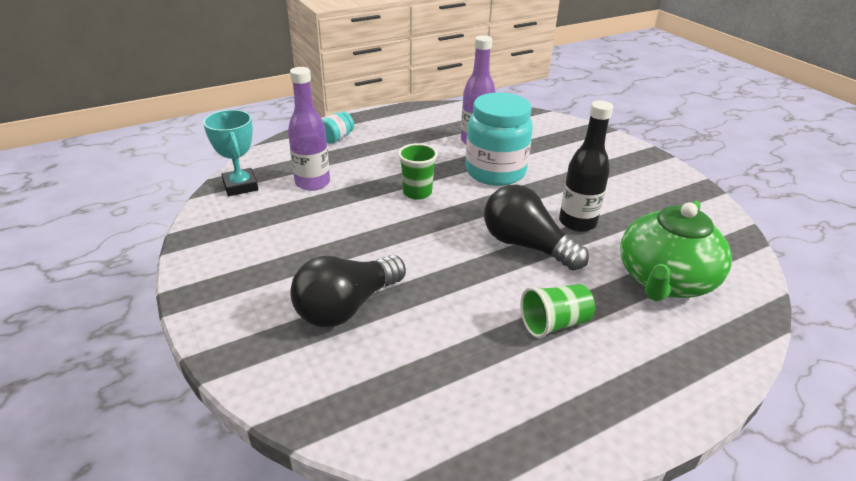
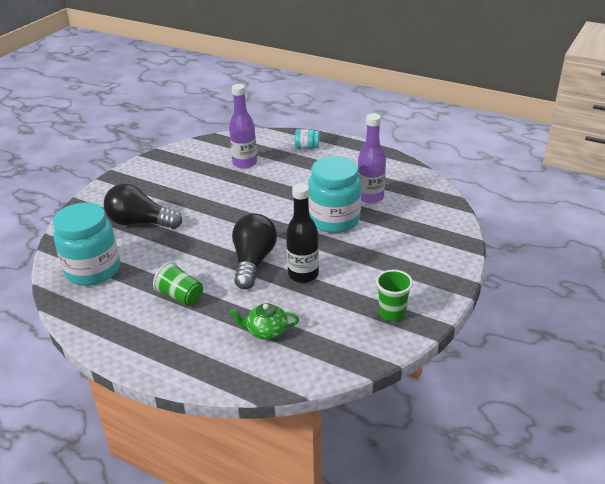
camera: 60 degrees right, 0 degrees up
turquoise trophy [203,110,258,196] -> none
green cup [398,143,438,200] -> green cup moved to [376,270,413,321]
green teapot [620,201,732,301] -> green teapot [230,303,299,340], size x0.51
none -> turquoise jar [53,203,120,286]

